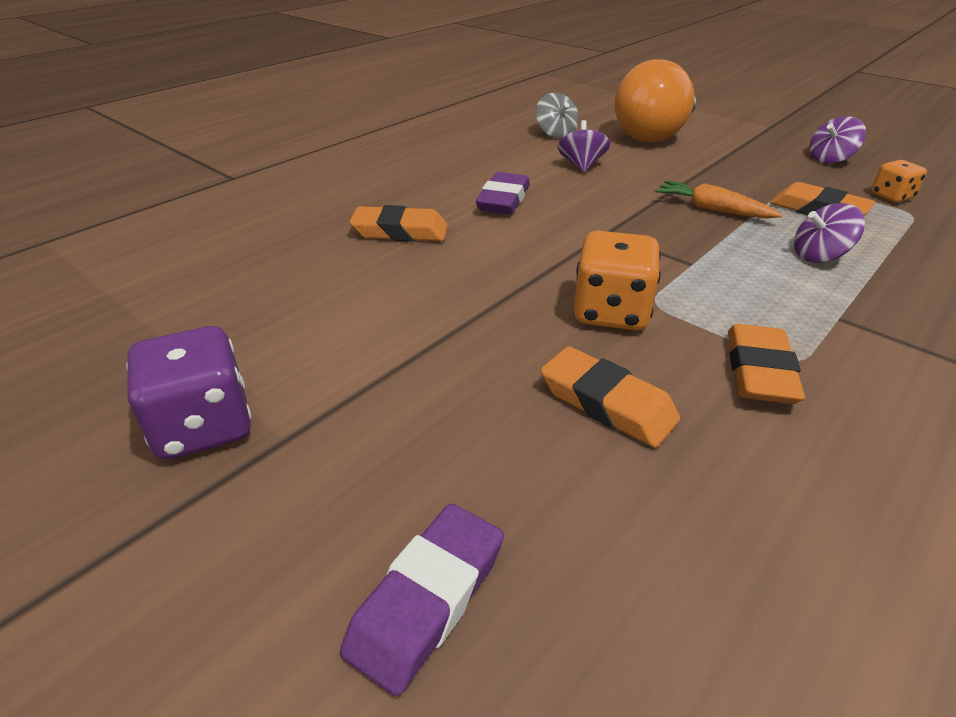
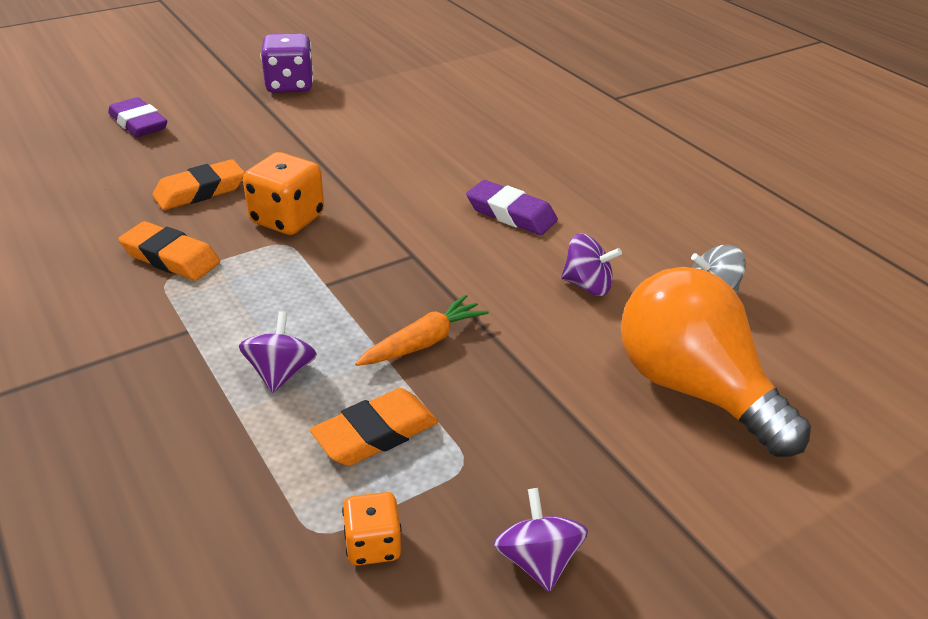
camera: 105 degrees right, 0 degrees up
orange eraser [349,205,448,242] -> none

